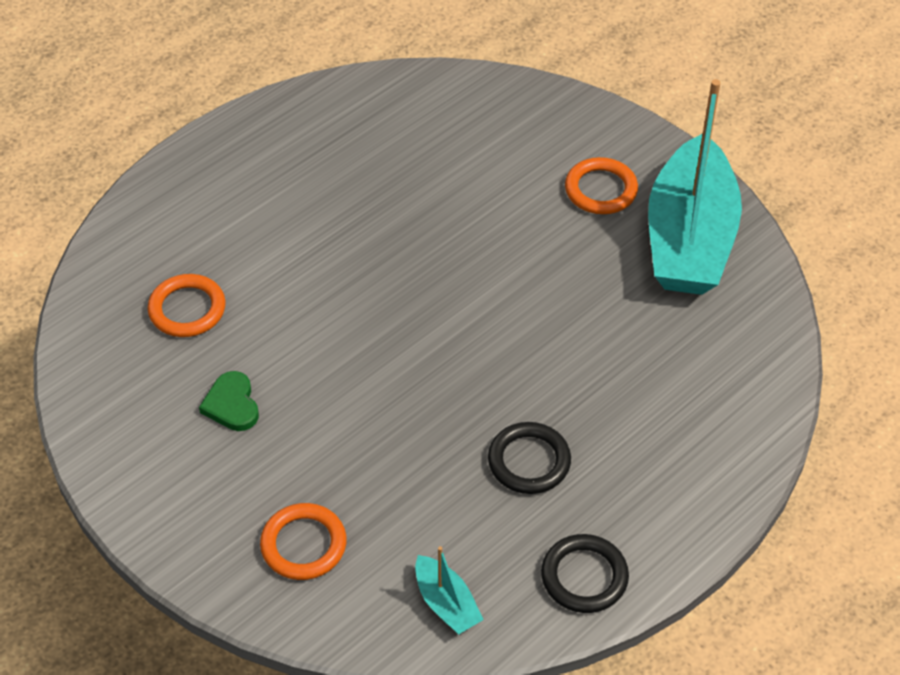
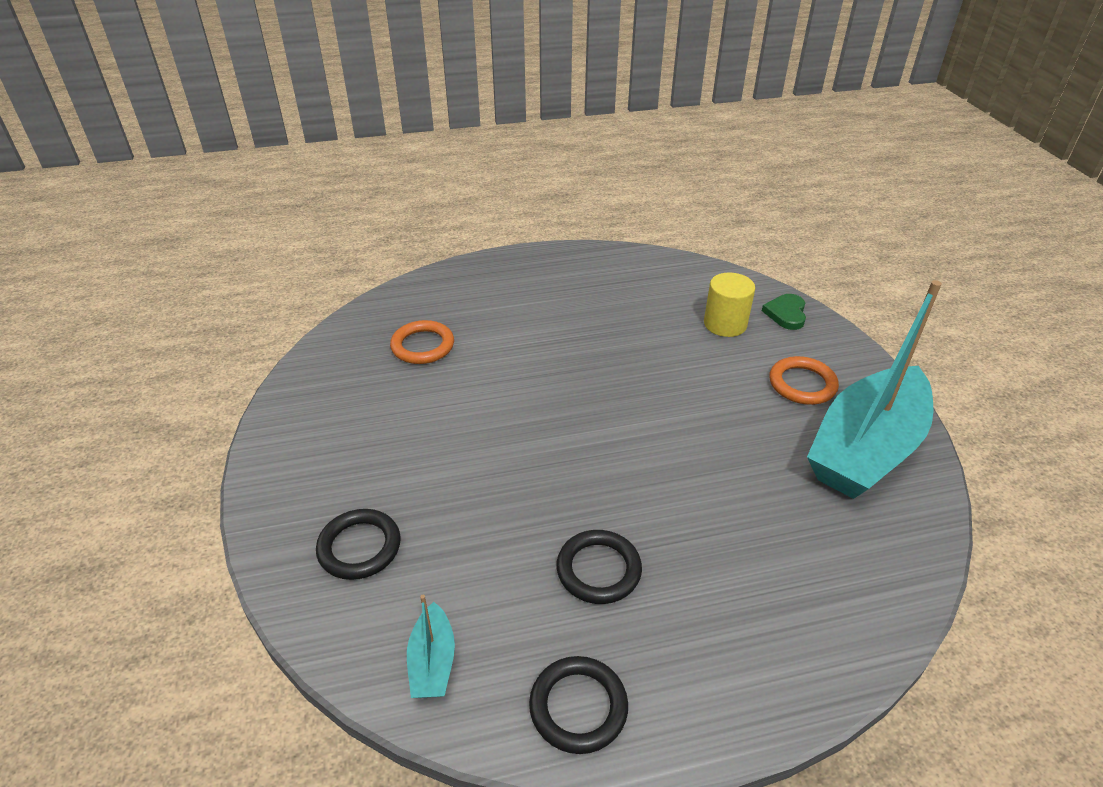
camera: 30 degrees right, 10 degrees down
green heart [199,371,259,431] -> green heart moved to [762,294,806,330]
orange ring [260,503,347,580] -> black ring [316,509,401,580]
none -> yellow cylinder [704,272,755,337]

